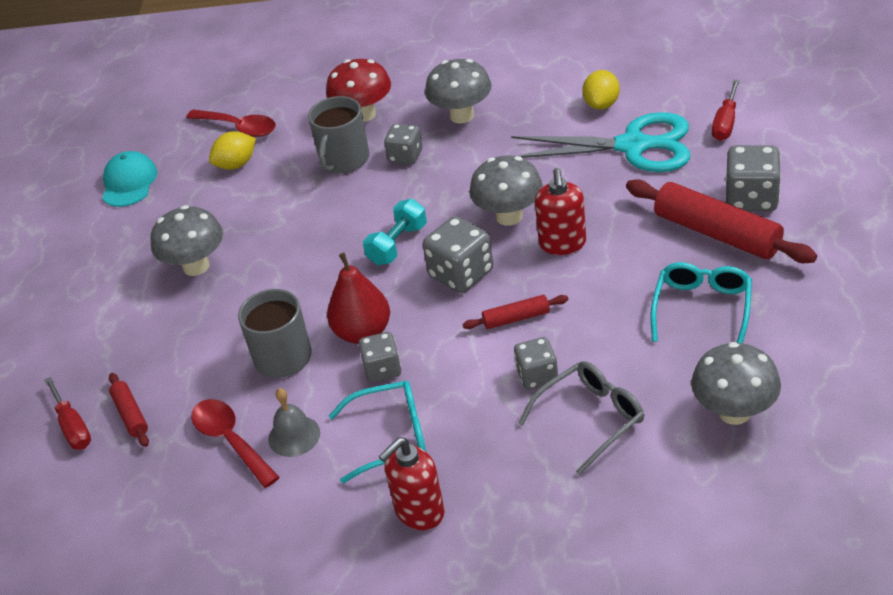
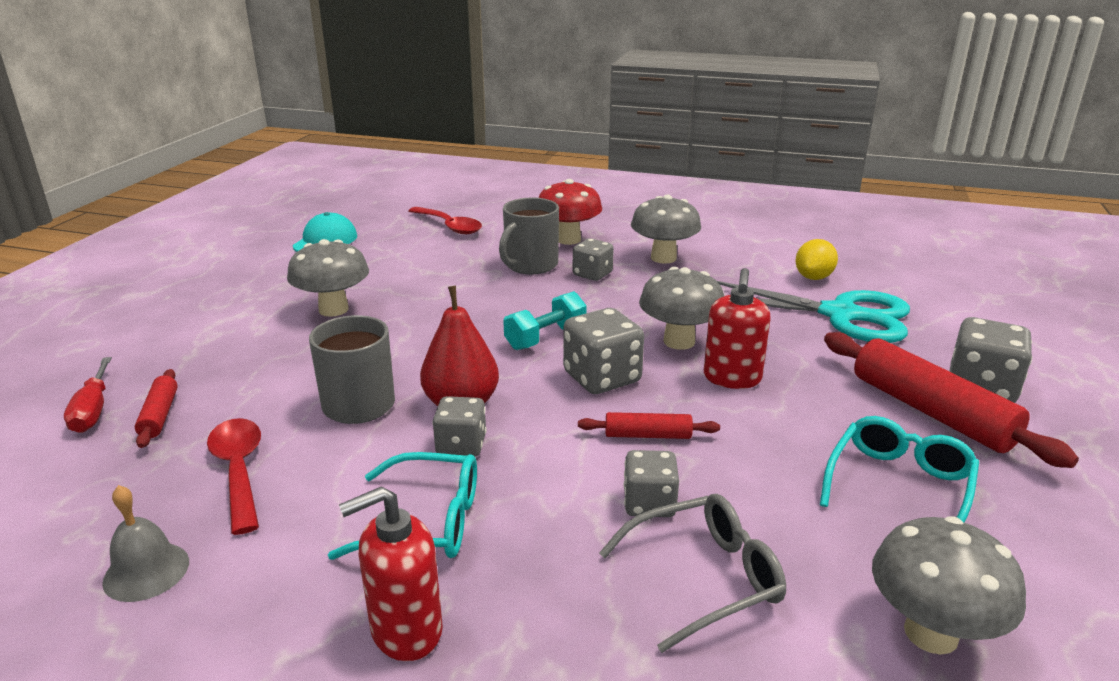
camera: 10 degrees right, 15 degrees down
yellow lemon [209,131,256,170] -> none
grey bell [268,388,320,457] -> grey bell moved to [102,485,189,602]
red screwdriver [712,80,740,141] -> none

